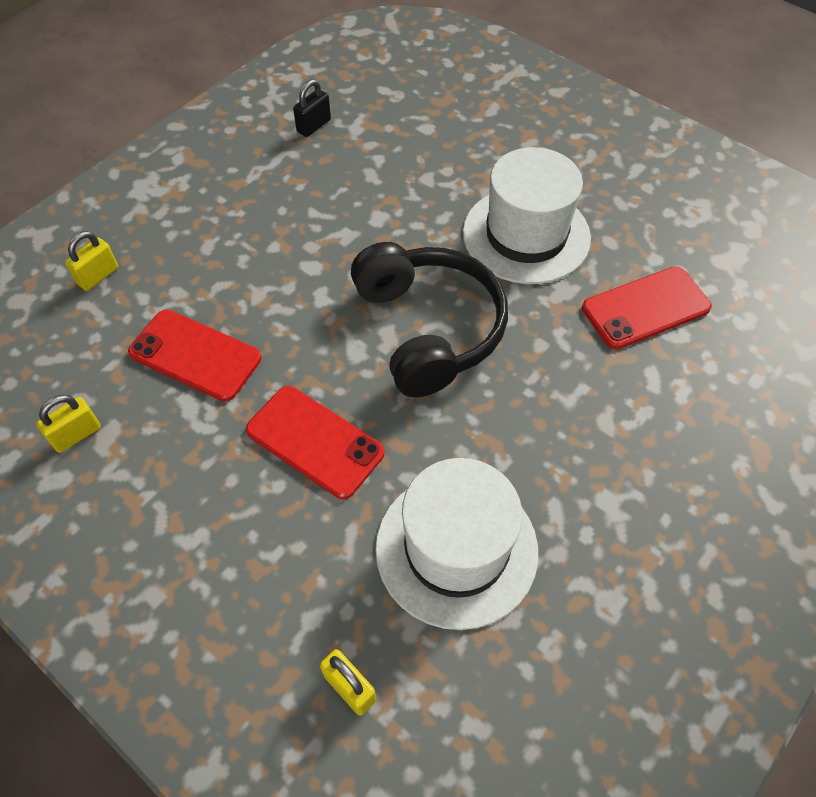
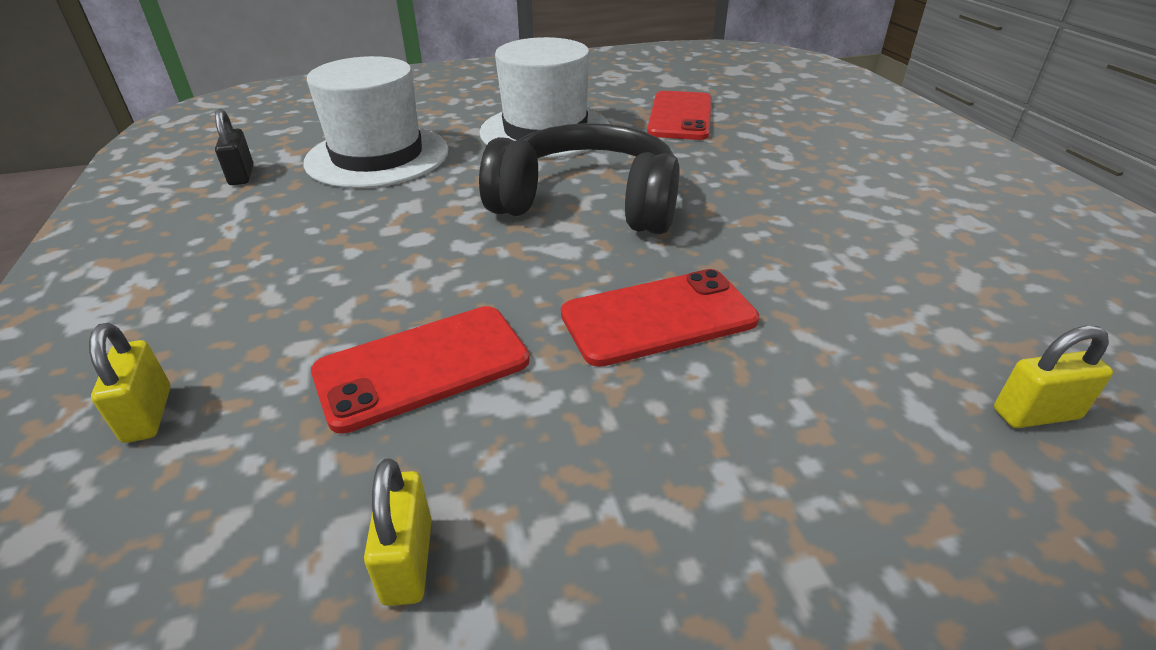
camera: 55 degrees left, 20 degrees down
white hat [375,458,538,630] -> white hat moved to [303,56,449,188]

